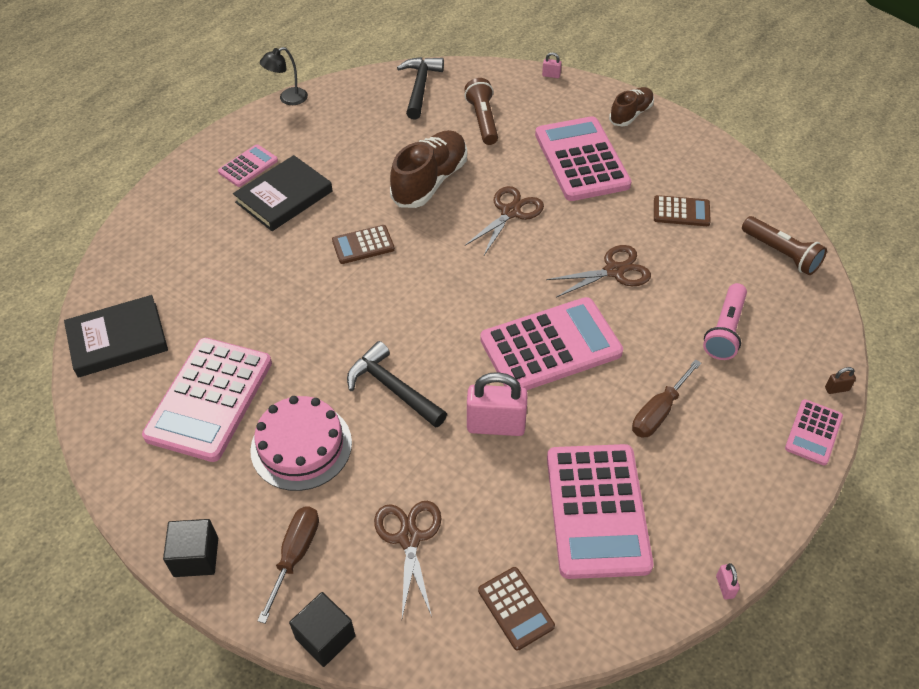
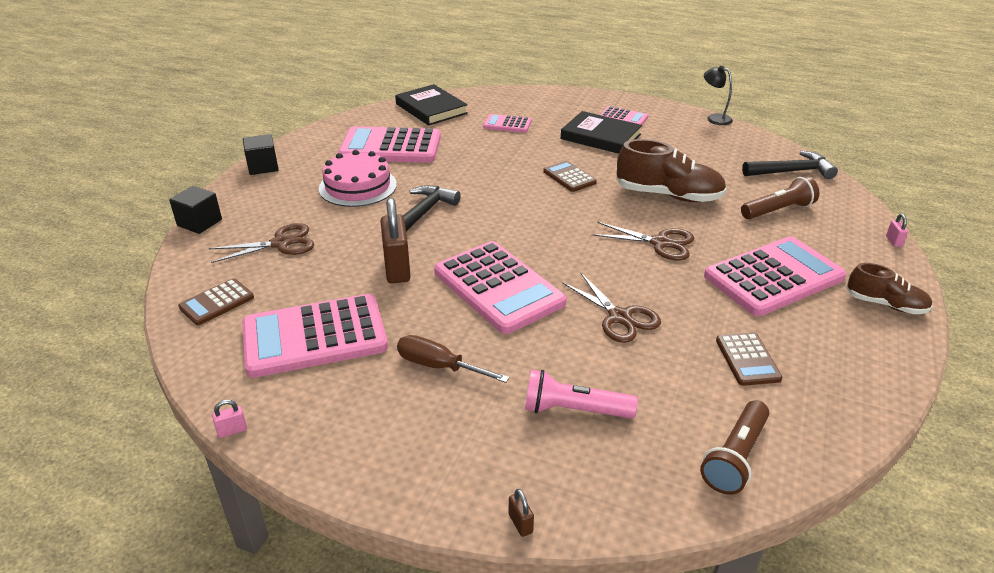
camera: 75 degrees right, 15 degrees down
brown screwdriver [257,506,319,624] -> none
pink padlock [467,372,528,436] -> brown padlock [380,198,411,283]
pink calculator [785,399,843,465] -> pink calculator moved to [483,114,532,133]

